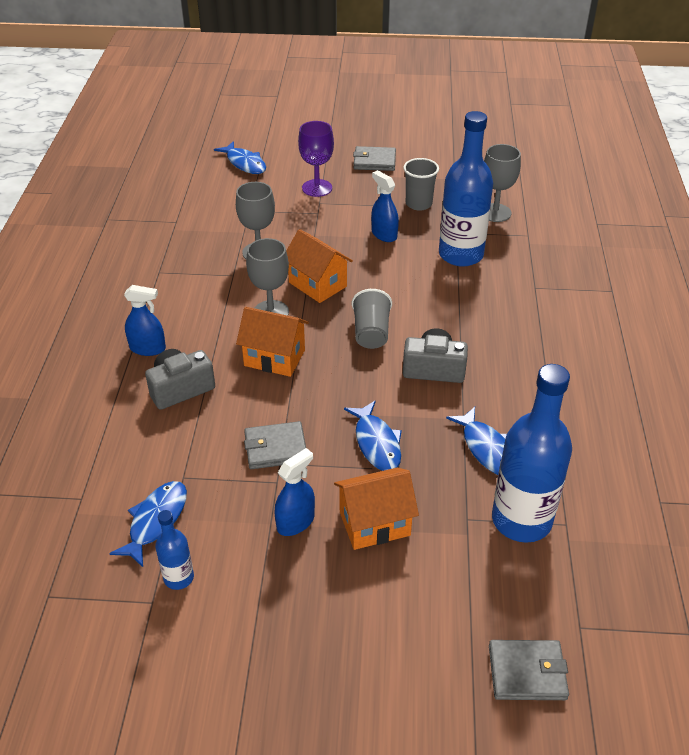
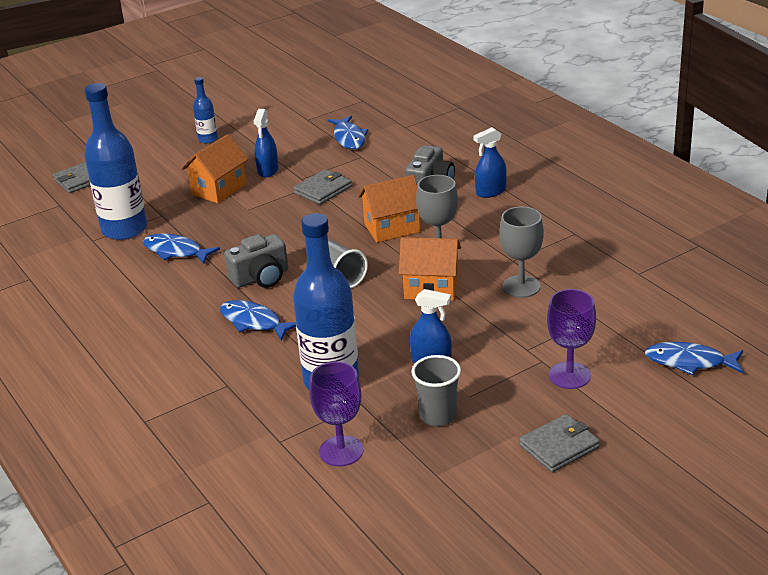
camera: 145 degrees right, 10 degrees down
blue bottle [155,510,194,590] -> blue bottle moved to [193,77,218,143]
blue fish [344,400,402,471] -> blue fish moved to [220,300,296,341]
grey goblet [484,144,521,222] -> purple goblet [309,361,364,467]

